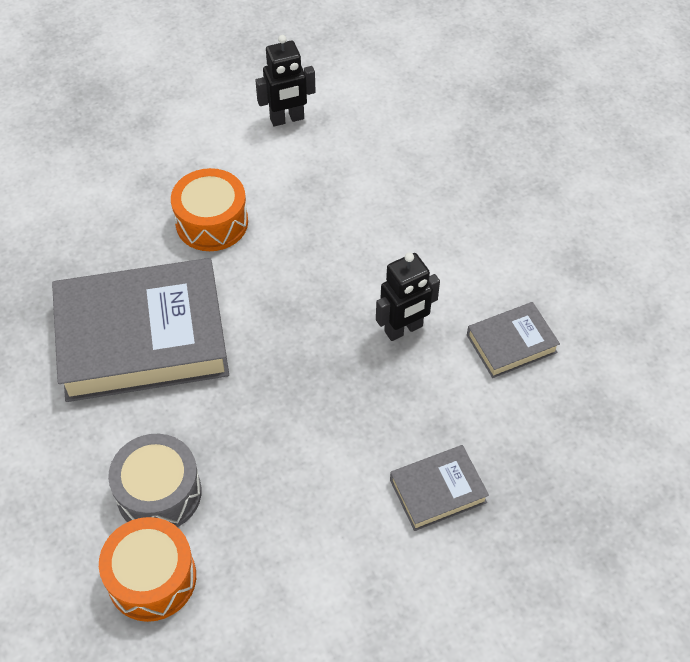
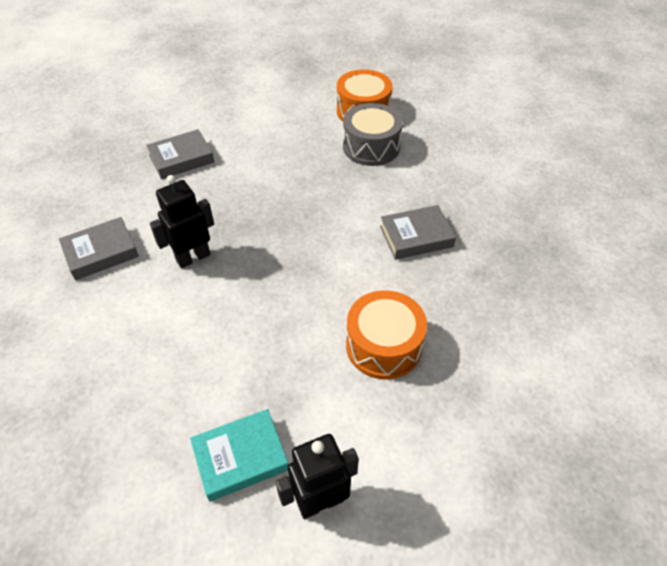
camera: 175 degrees right, 5 degrees down
grey book [52,258,229,402] -> grey book [380,205,456,260], size x0.46
none -> turquoise book [190,409,288,502]

